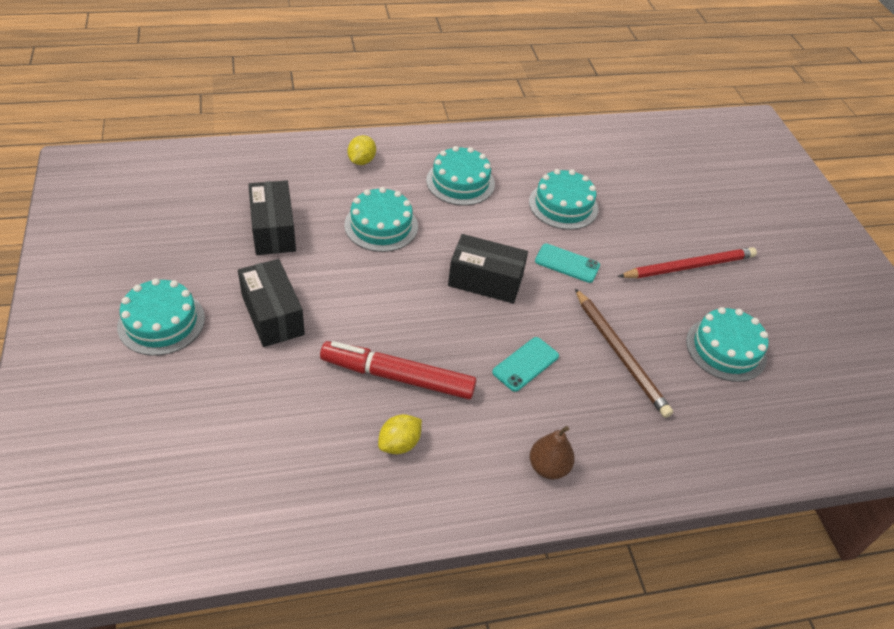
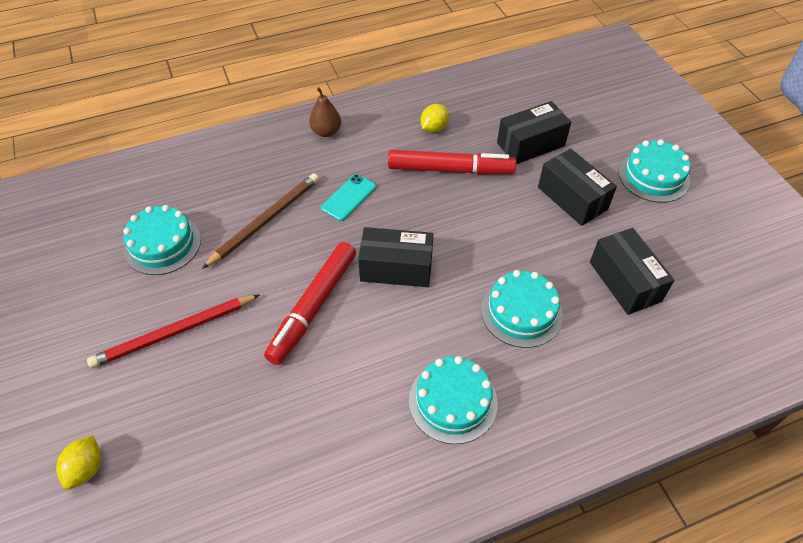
camera: 175 degrees right, 5 degrees up
yellow lemon [347,135,376,165] -> yellow lemon moved to [56,435,101,489]
turquoise cake [529,169,598,230] -> none
turquoise phone [535,244,600,283] -> red marker [264,242,356,365]
brown pencil [575,289,673,418] -> brown pencil turned 75 degrees clockwise [202,173,319,269]
none -> black box [497,101,571,164]

